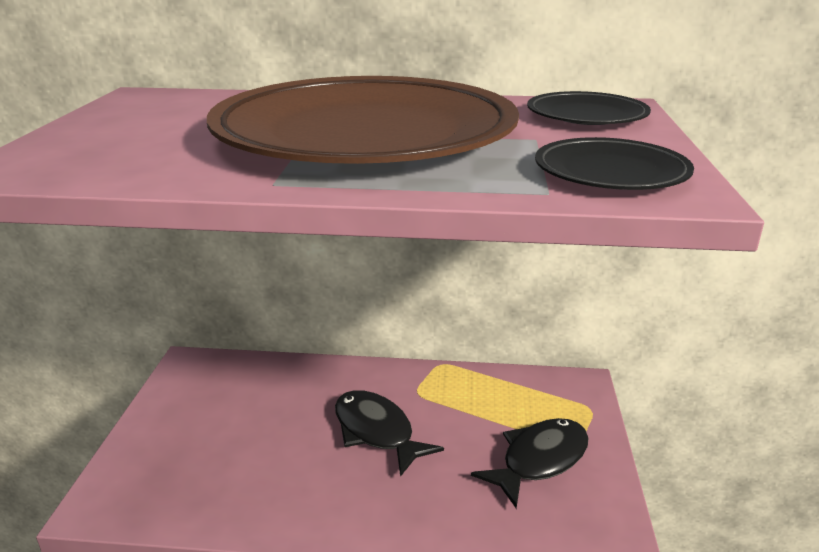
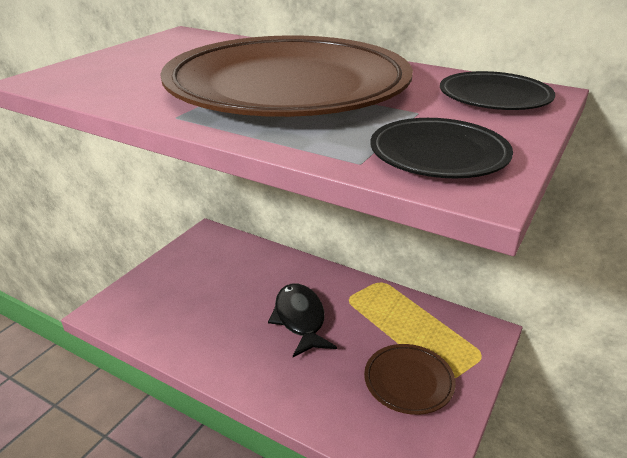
camera: 25 degrees right, 5 degrees up
black fish [471,418,589,509] -> brown plate [364,344,456,415]

